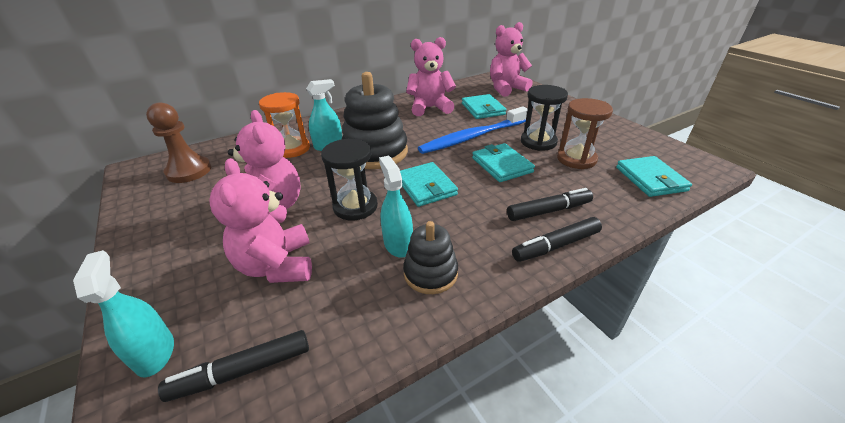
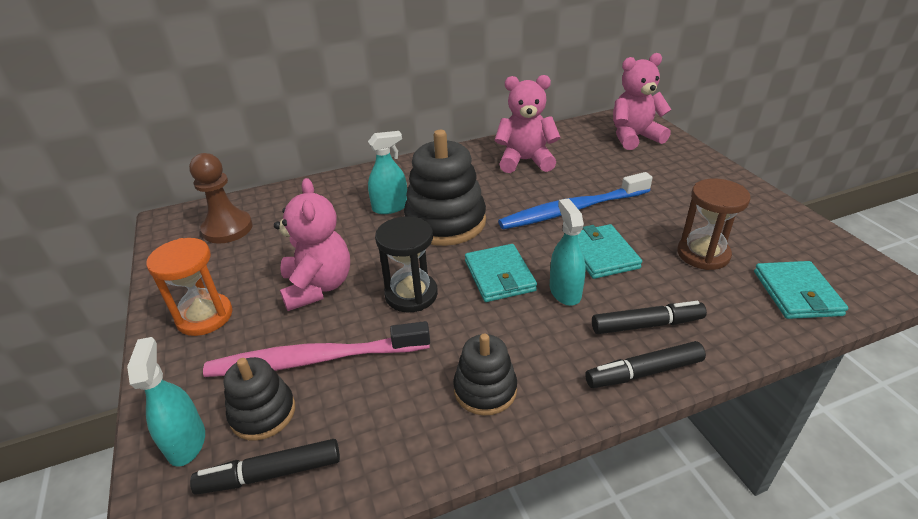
camera: 10 degrees right, 0 degrees up
pink teddy bear [209,158,312,283] -> pink toothbrush [203,321,430,377]
orange hourglass [259,92,310,158] -> orange hourglass moved to [146,238,232,336]
turquoise spray bottle [379,156,413,258] -> turquoise spray bottle moved to [550,198,586,306]
turquoise wallet [462,94,506,119] -> none
black hourglass [521,85,568,151] -> none
none -> black stacking toy [224,357,295,441]

